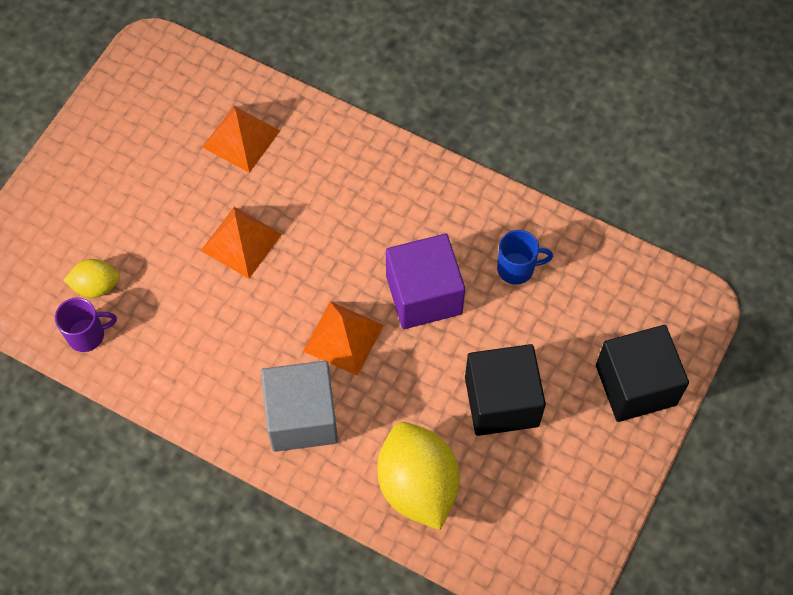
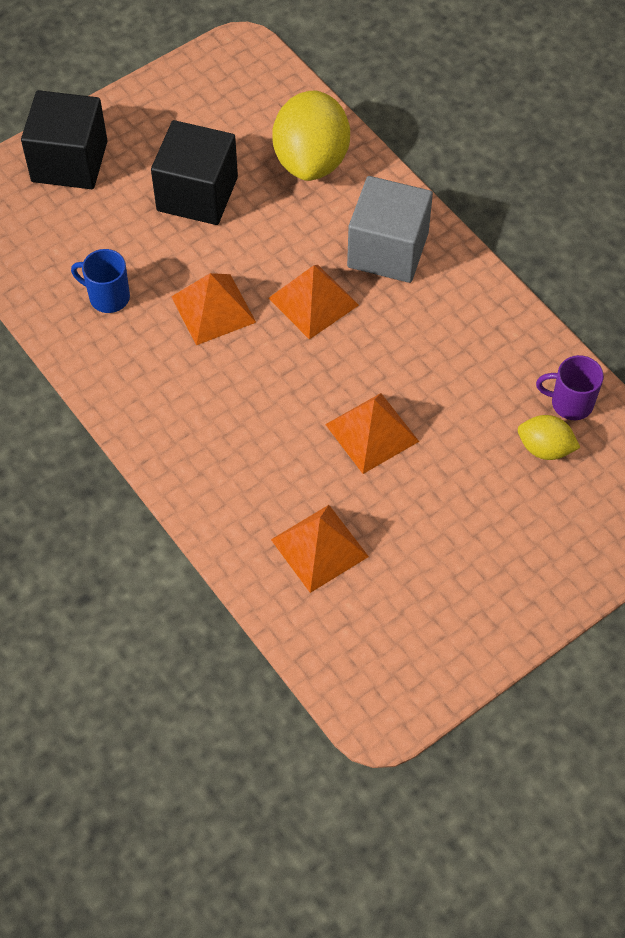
camera: 155 degrees left, 5 degrees down
purple cube [386,234,465,329] -> orange pyramid [171,273,256,345]

